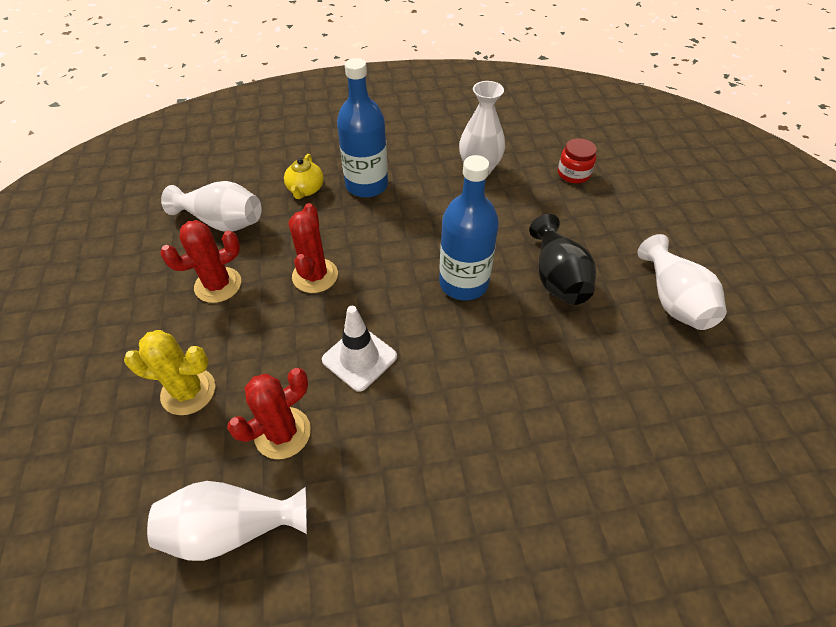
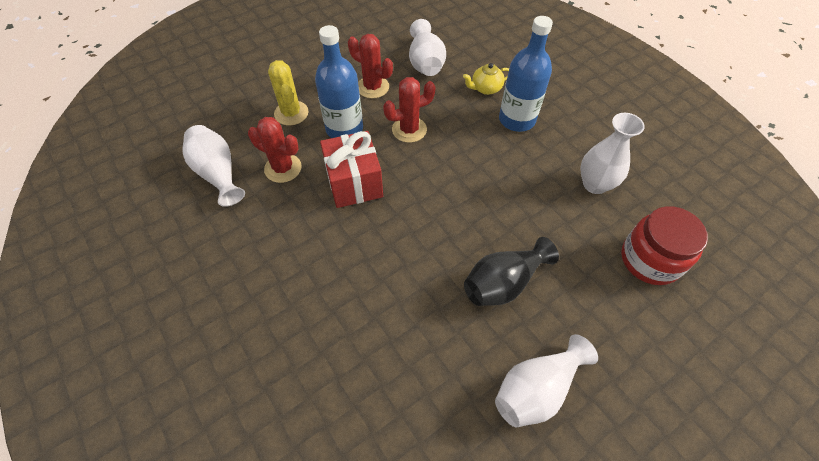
camera: 65 degrees right, 5 degrees up
white traffic cone [322,306,397,392] -> red gift [320,131,383,208]
blue bottle [439,155,499,300] -> blue bottle moved to [315,25,363,138]
red jar [558,138,597,184] -> red jar [621,206,708,285], size x1.69

